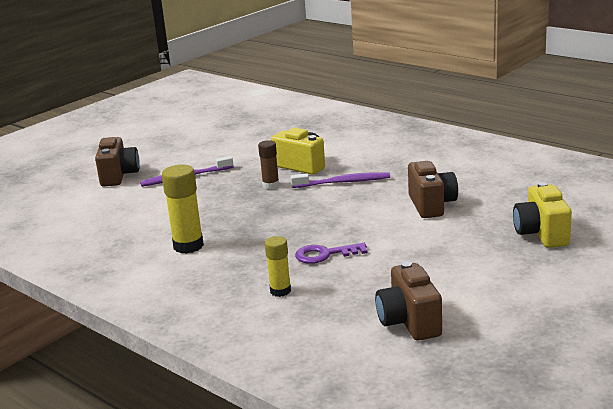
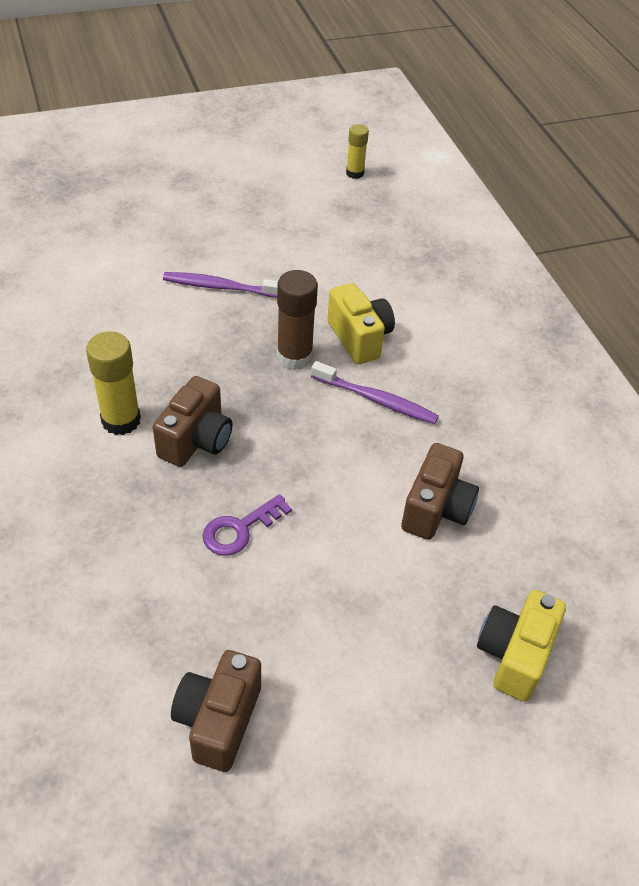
camera: 25 degrees right, 25 degrees up
brown camera [95,137,140,187] -> brown camera moved to [153,376,233,467]
brown glue stick [258,140,279,189] -> brown glue stick [277,270,318,370], size x1.61
yellow glue stick [265,236,291,297] -> yellow glue stick moved to [346,124,369,179]
purple key [295,243,368,264] -> purple key turned 60 degrees counterclockwise [202,494,292,556]

